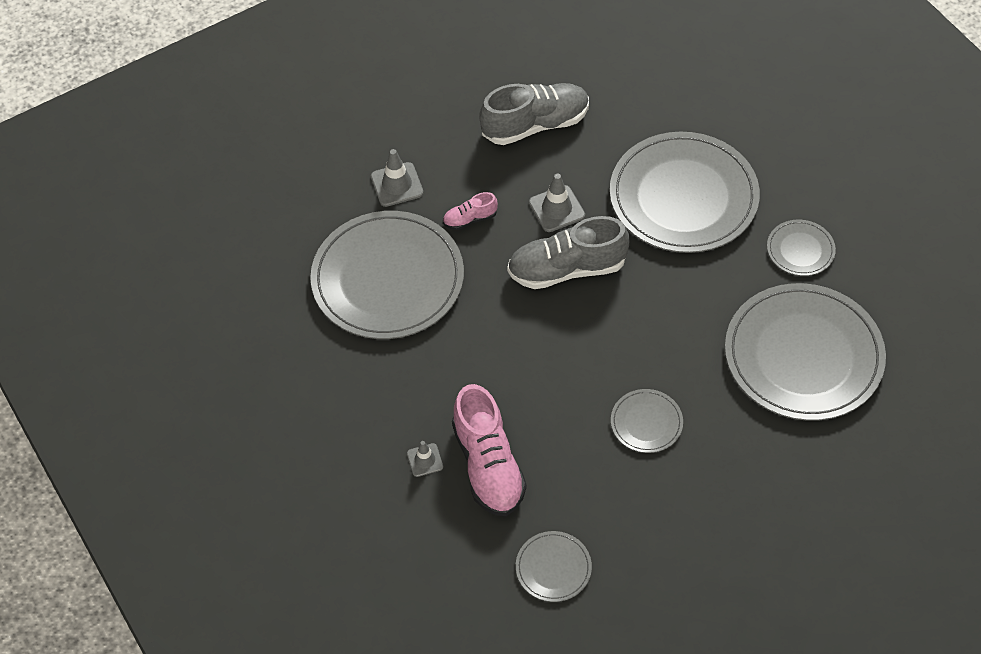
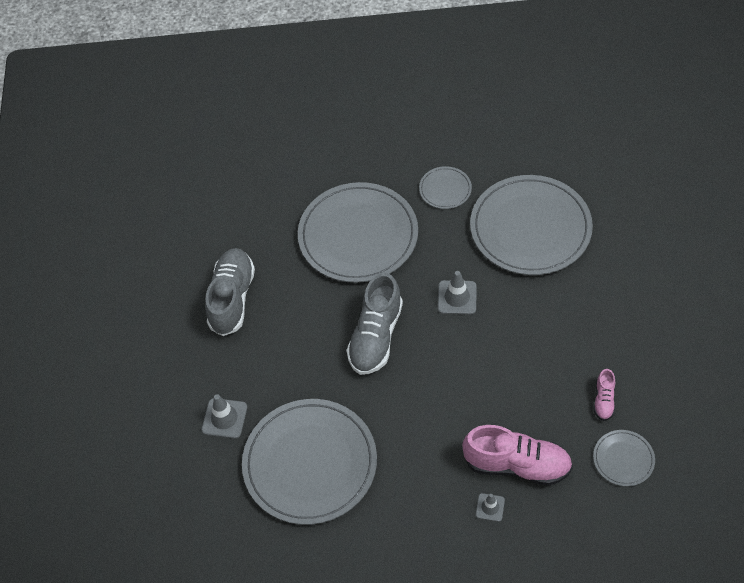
camera: 60 degrees left, 0 degrees up
pink shoe [443,192,498,230] -> pink shoe moved to [594,369,615,421]
grey traffic cone [529,174,585,232] -> grey traffic cone moved to [438,271,477,315]
grey plate [611,389,683,453] -> none

